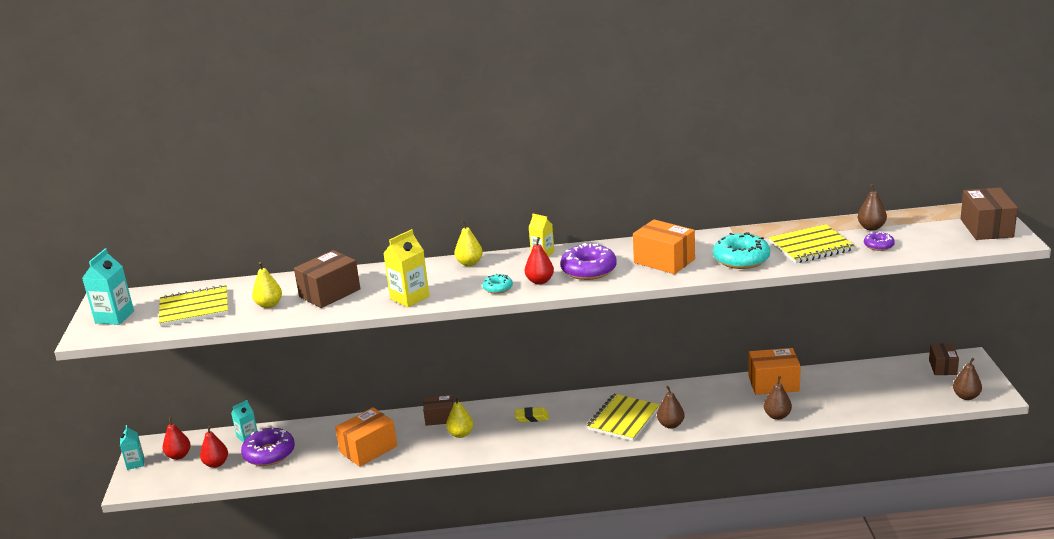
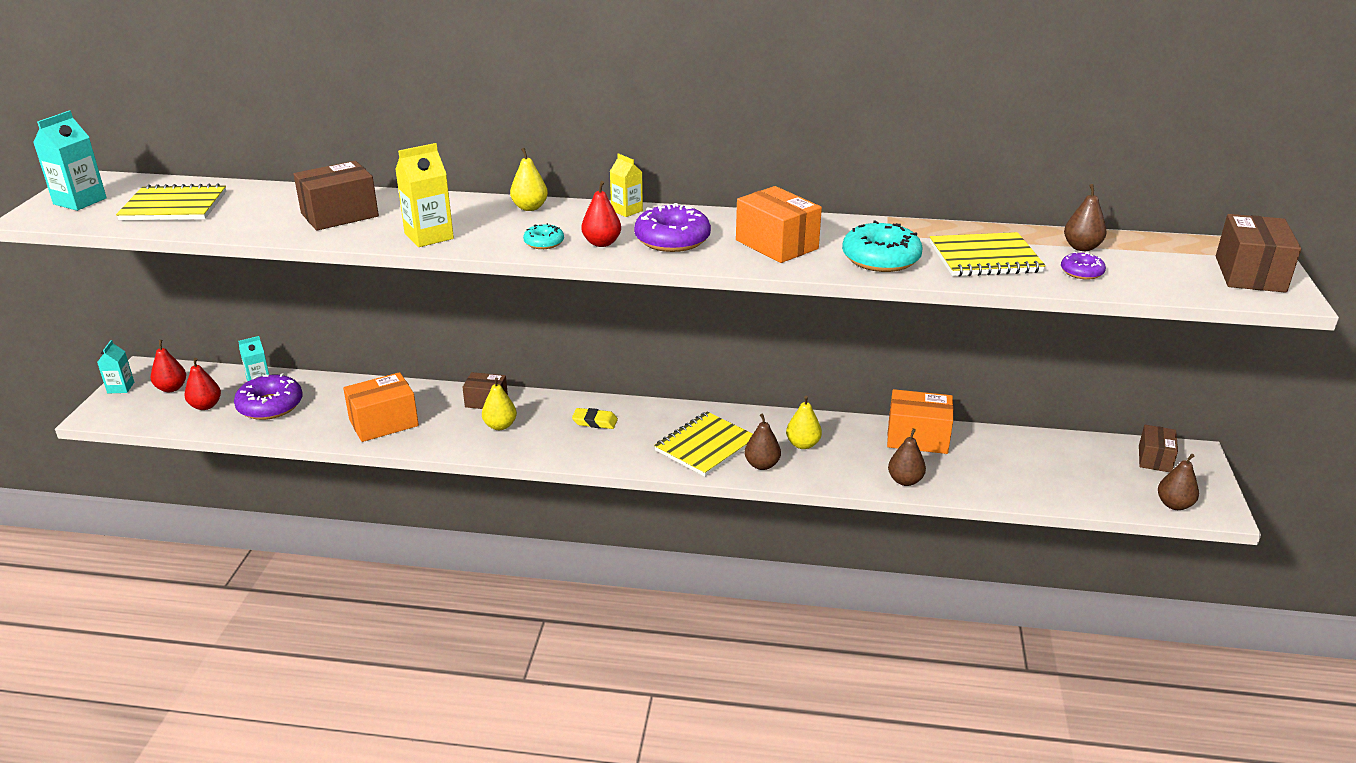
camera: 10 degrees right, 5 degrees up
yellow pear [252,262,282,308] -> yellow pear moved to [786,396,822,449]

